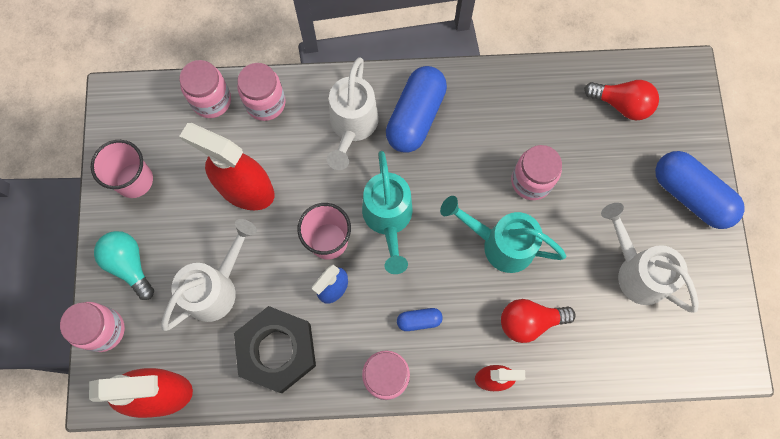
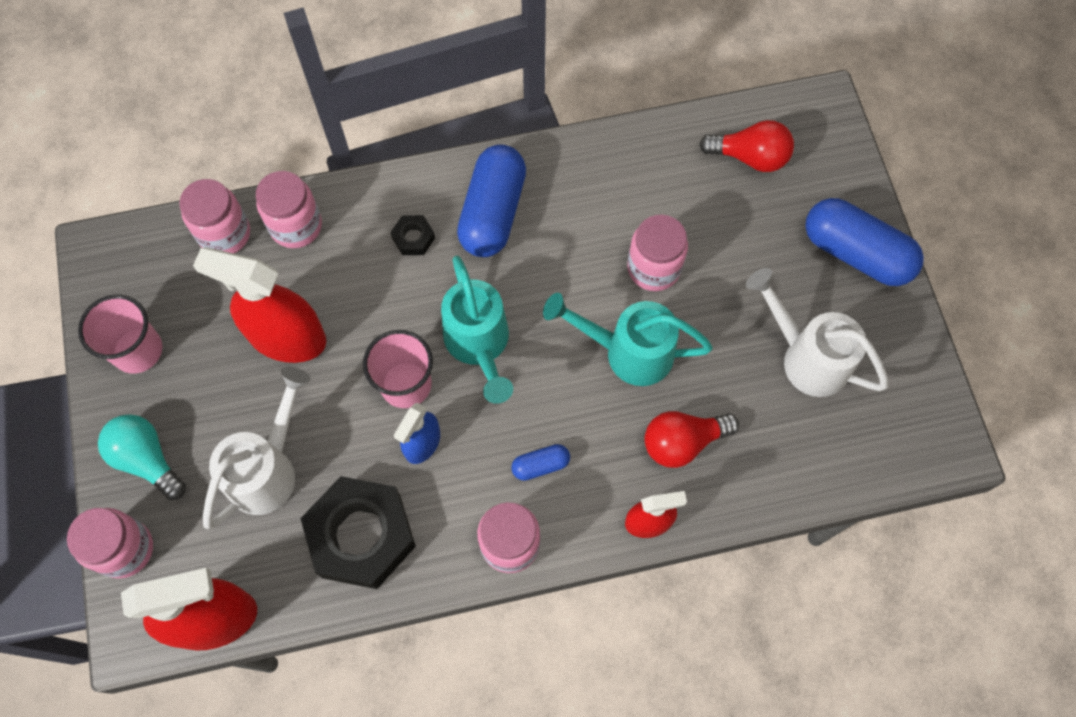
camera: 10 degrees left, 5 degrees down
white watering can [327,57,379,170] -> black nut [390,215,435,255]

